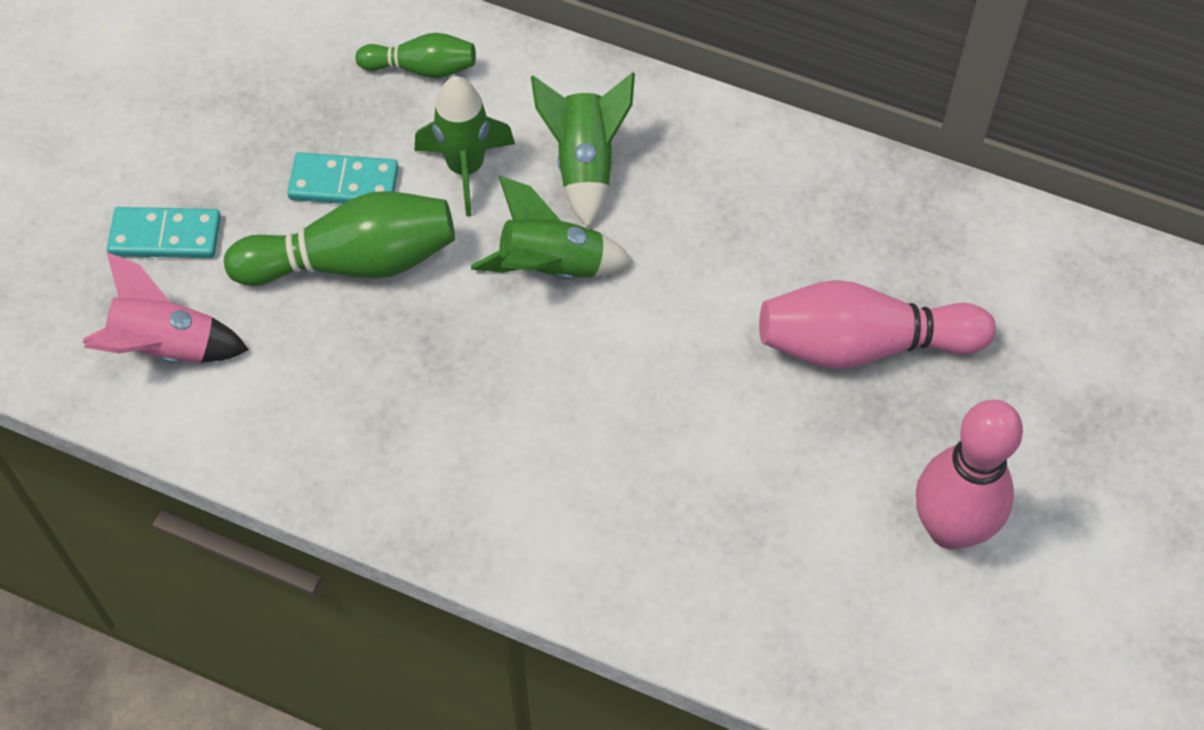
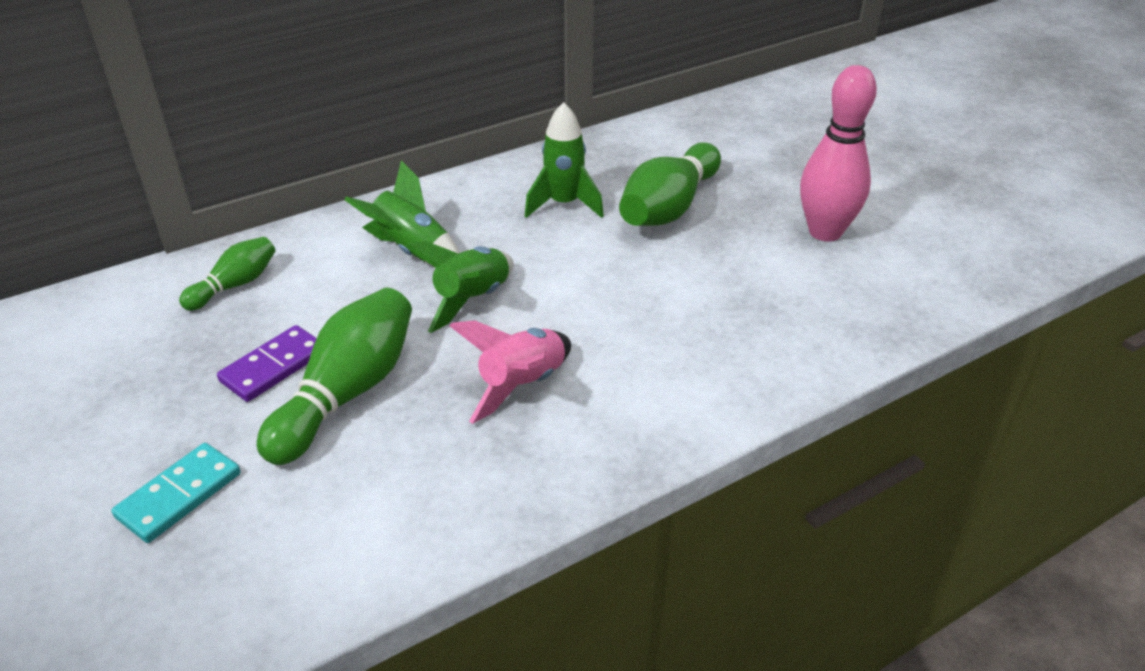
camera: 55 degrees left, 20 degrees down
pink rocket [83,252,249,363] -> pink rocket moved to [449,320,571,424]
turquoise domino [287,152,399,204] -> purple domino [217,325,317,402]
green rocket [414,76,515,216] -> green rocket moved to [525,102,604,218]
pink bowling pin [759,280,996,369] -> green bowling pin [619,143,721,226]

